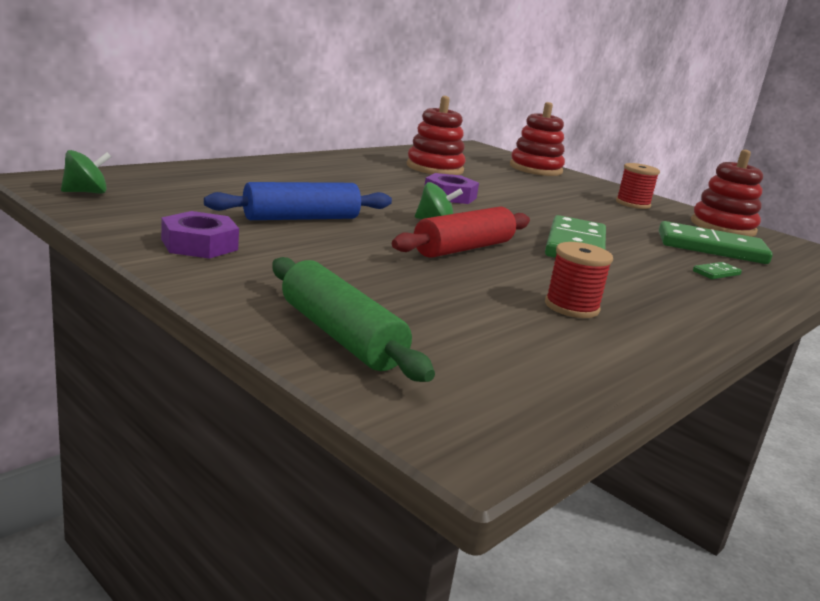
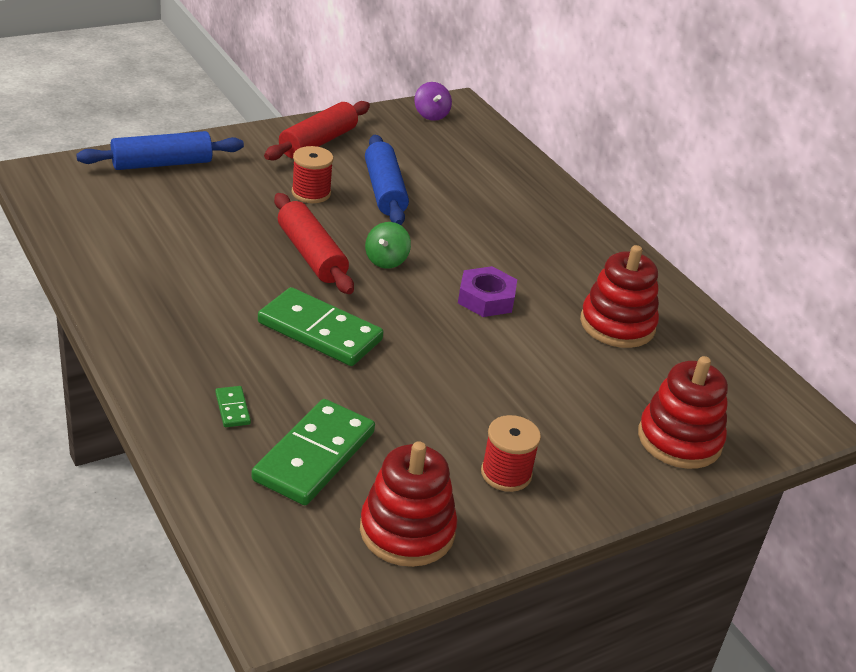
camera: 105 degrees right, 15 degrees up
green spinning top [61,150,111,194] -> purple spinning top [414,82,452,121]
purple nut [161,211,239,259] -> red rolling pin [264,101,370,161]
green rolling pin [272,257,435,382] -> blue rolling pin [76,131,244,170]
red spool [545,242,613,318] -> red spool moved to [292,146,334,203]

